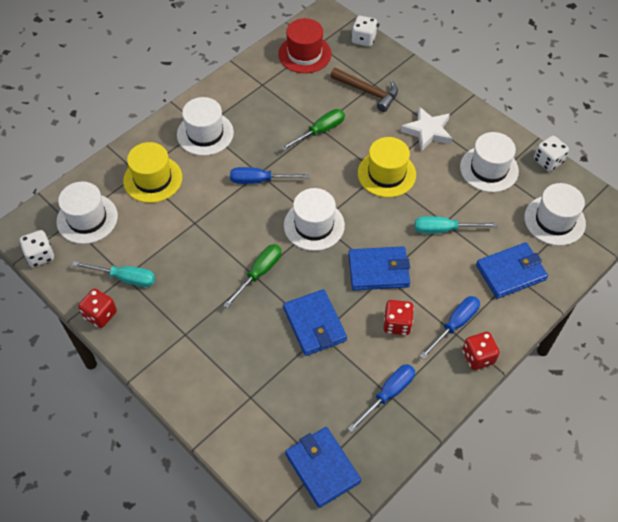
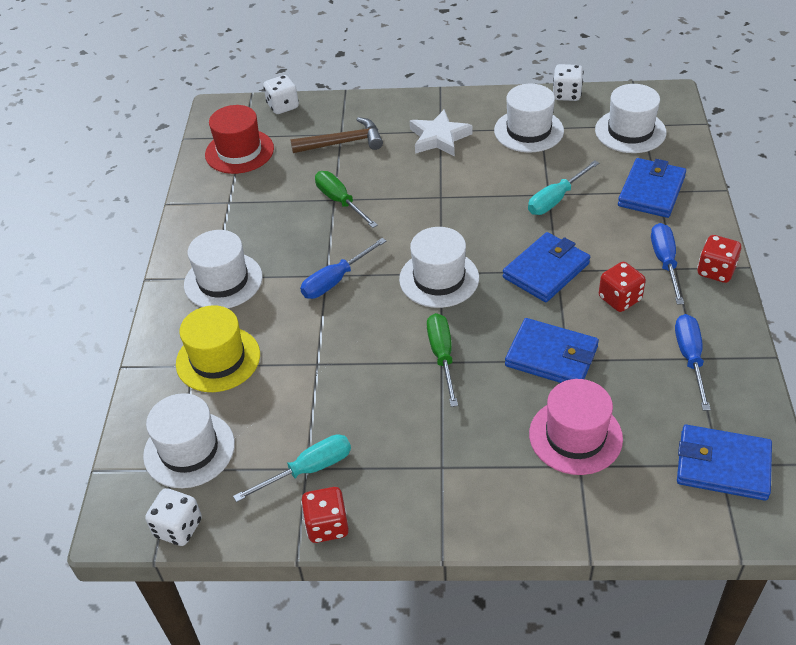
camera: 40 degrees left, 10 degrees down
green screwdriver [281,109,345,151] -> green screwdriver turned 45 degrees counterclockwise [315,171,378,228]
yellow hat [358,137,416,197] -> none
none -> pink hat [529,379,623,475]

